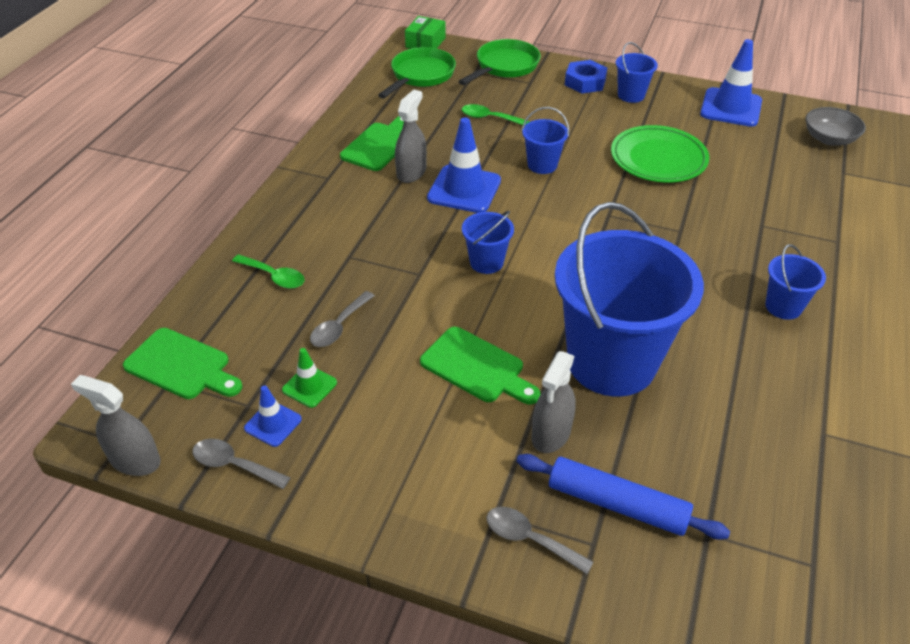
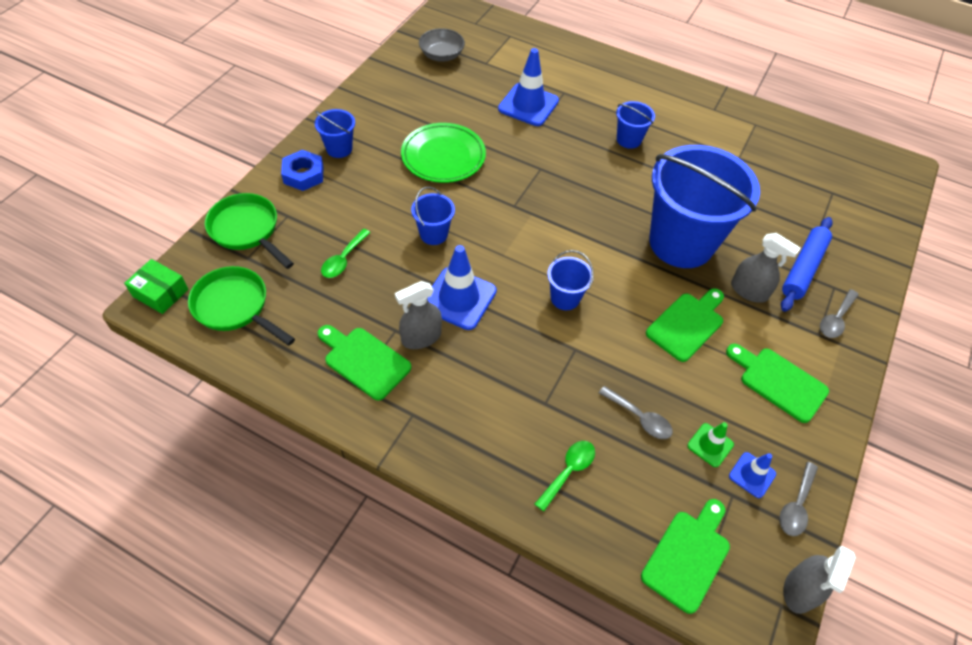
camera: 85 degrees left, 10 degrees up
grey spray bottle [395,90,427,183] -> grey spray bottle turned 60 degrees counterclockwise [395,281,442,349]
blue traffic cone [700,39,762,127] -> blue traffic cone moved to [498,48,559,126]
none -> green cutting board [726,344,829,423]

